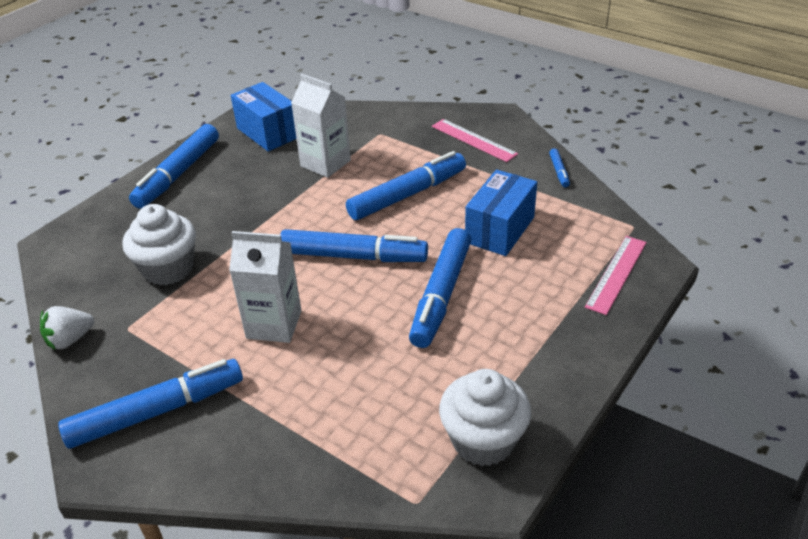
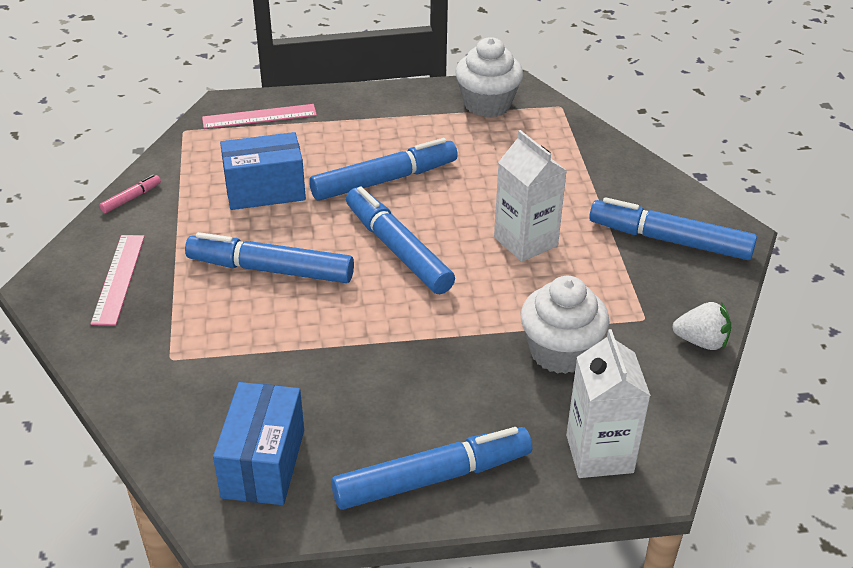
camera: 135 degrees left, 0 degrees up
white carton [291,74,351,178] -> white carton moved to [566,329,651,478]
blue marker [549,148,570,187] -> pink marker [99,174,161,213]

